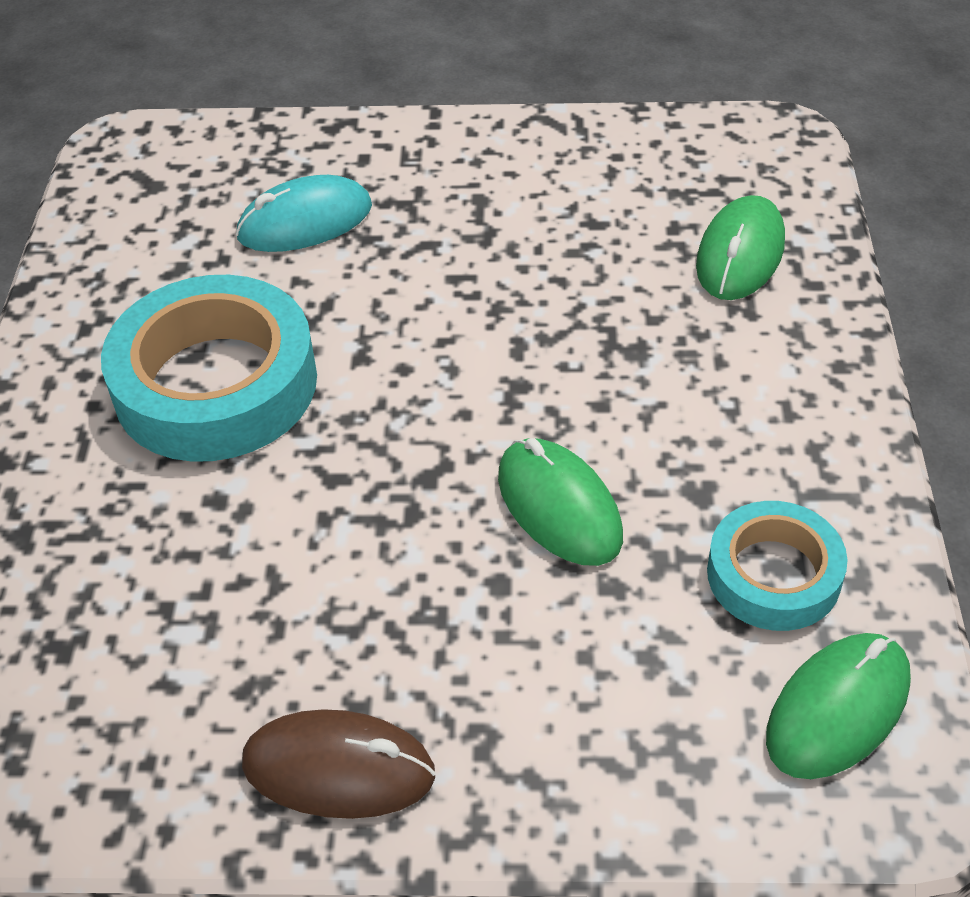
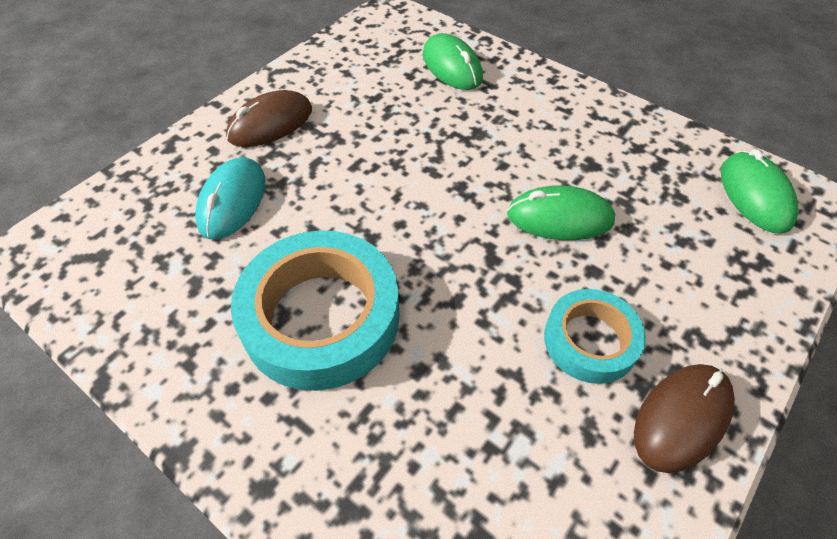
camera: 55 degrees left, 5 degrees up
turquoise tape [707,501,847,631] -> turquoise tape moved to [544,289,646,384]
none -> brown mouse [226,90,312,147]

